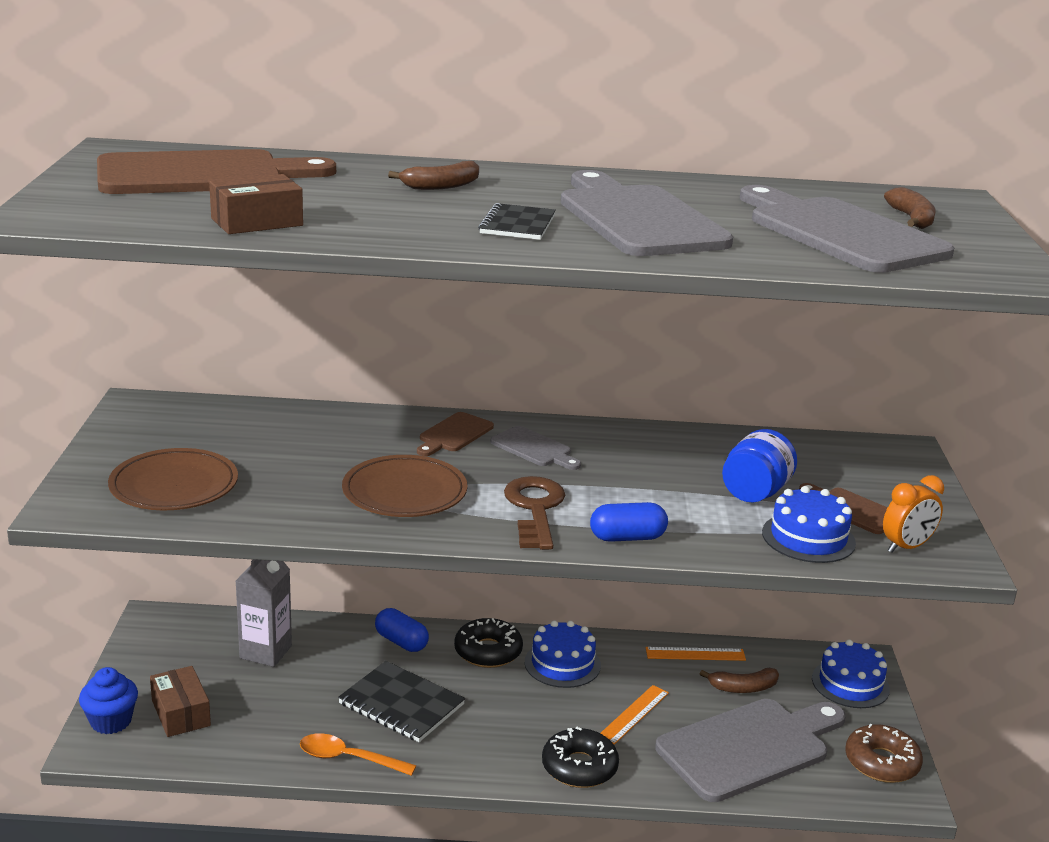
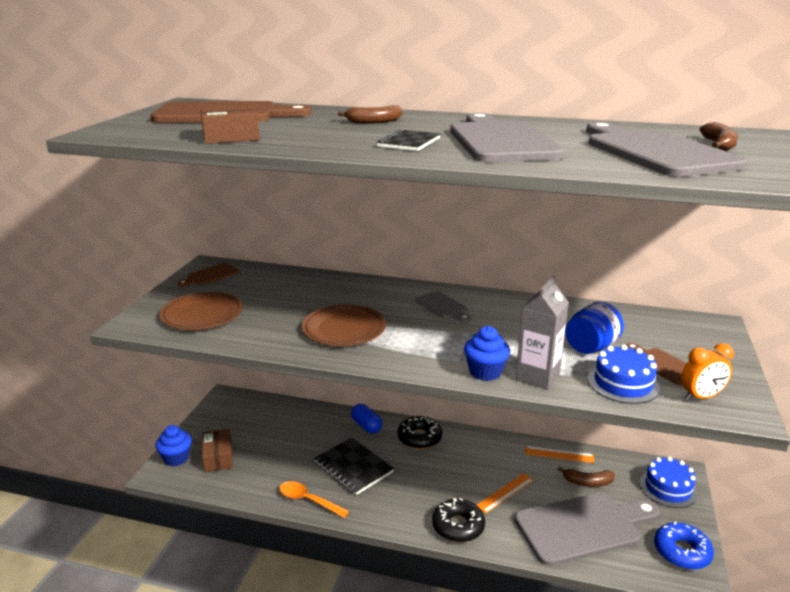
camera: 15 degrees right, 0 degrees up
grey carton [236,559,292,667] -> grey carton moved to [516,276,569,390]
brown cutting board [417,412,494,456] -> brown cutting board moved to [177,263,239,287]
brown key [504,476,565,550] -> none
blue cake [525,621,601,688] -> none
blue capsule [590,502,668,542] -> blue cupcake [464,326,510,381]
brown donut [845,724,923,783] -> blue donut [654,522,714,570]

